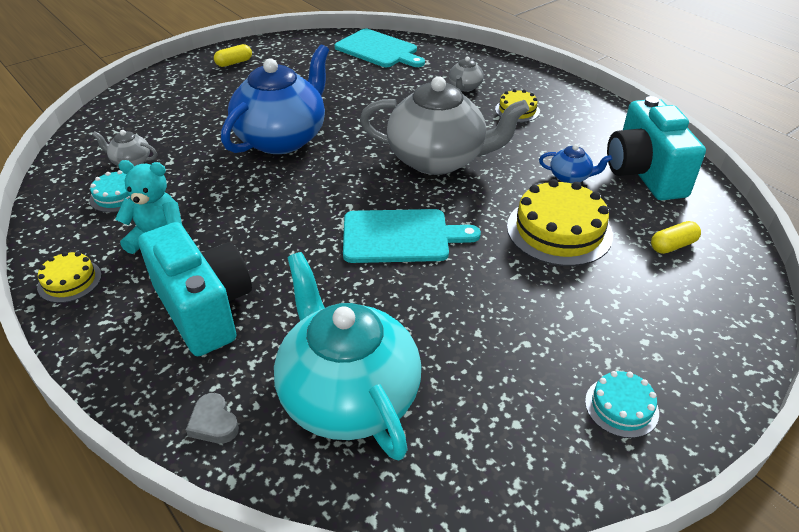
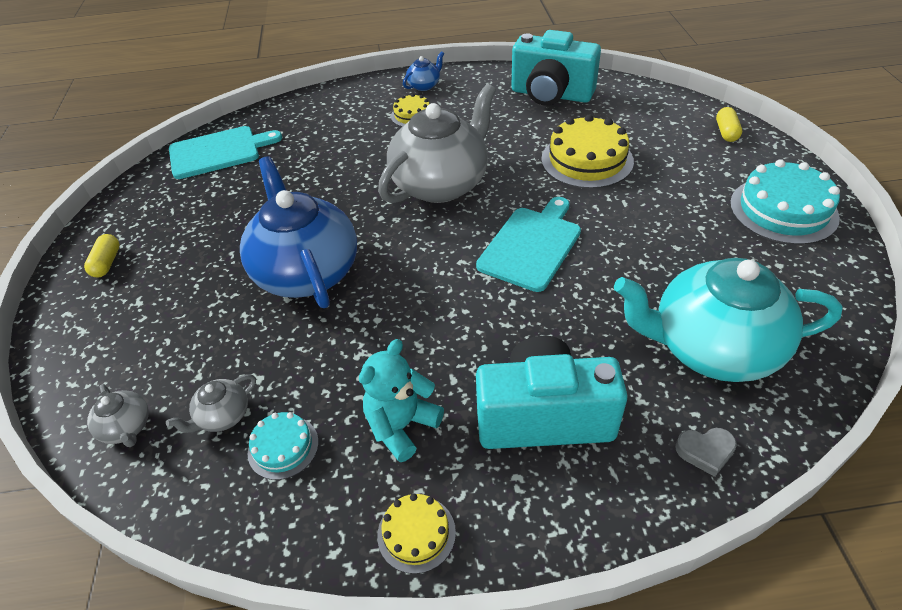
camera: 55 degrees left, 5 degrees up
grey teapot [449,57,484,92] -> grey teapot moved to [87,384,149,447]
blue teapot [539,144,612,183] -> blue teapot moved to [403,51,444,91]
turquoise cake [585,371,659,438] -> turquoise cake [730,159,840,245], size x1.88
yellow capsule [651,221,701,254] -> yellow capsule moved to [716,107,742,142]

